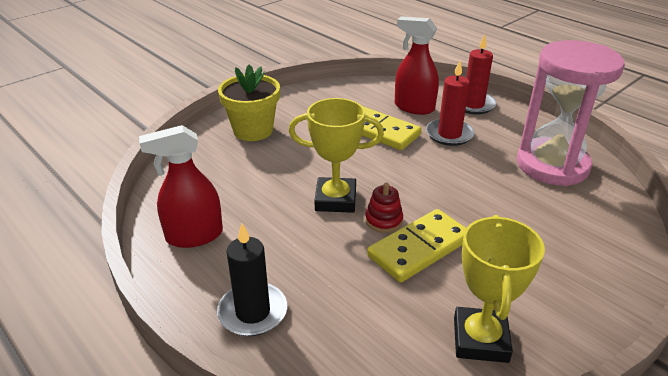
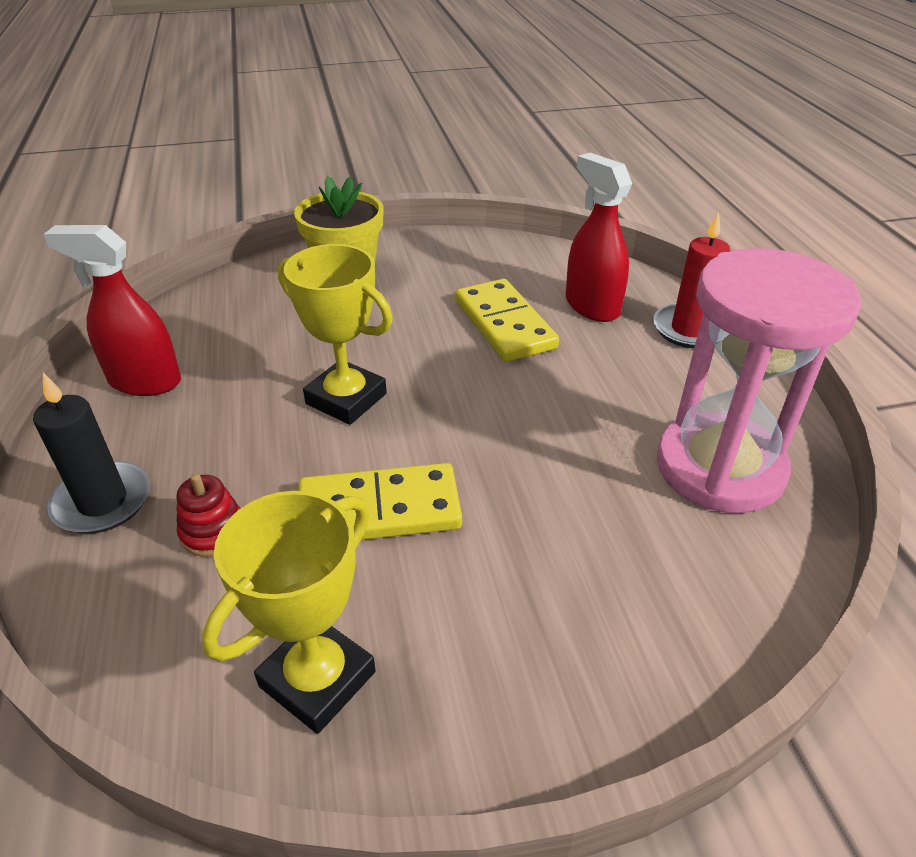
camera: 30 degrees right, 5 degrees up
red stacking toy [365,183,403,233] -> red stacking toy moved to [177,474,241,557]
red candle [426,61,474,146] -> none

